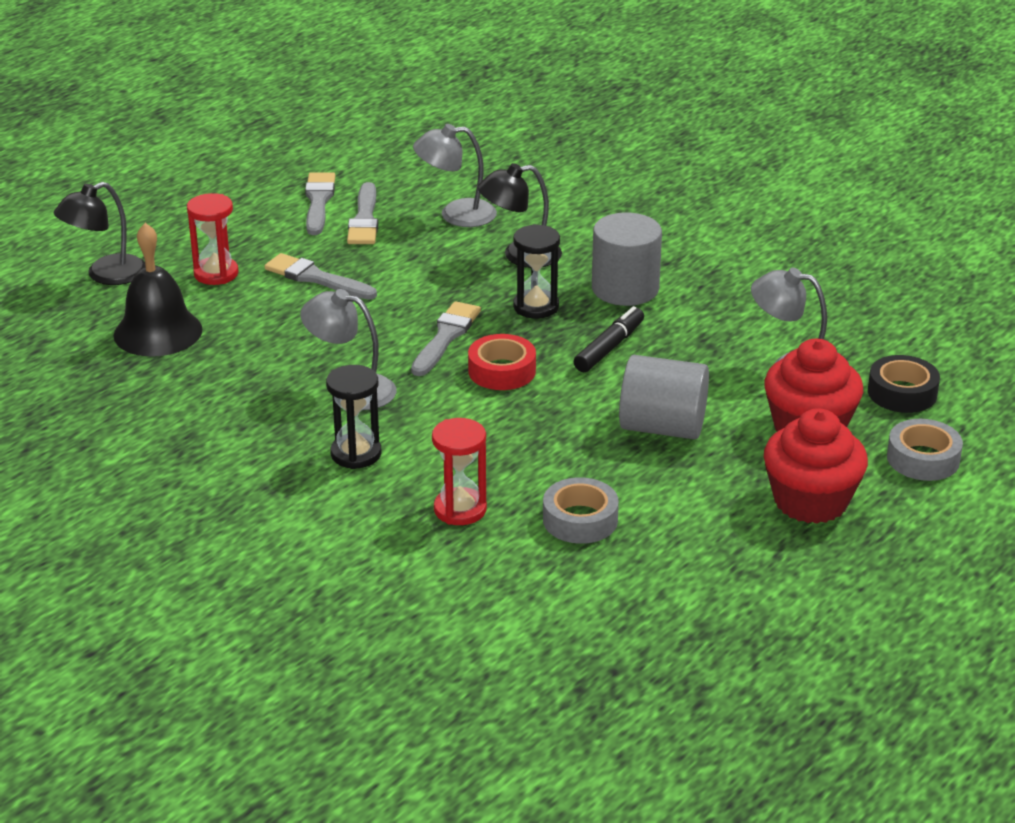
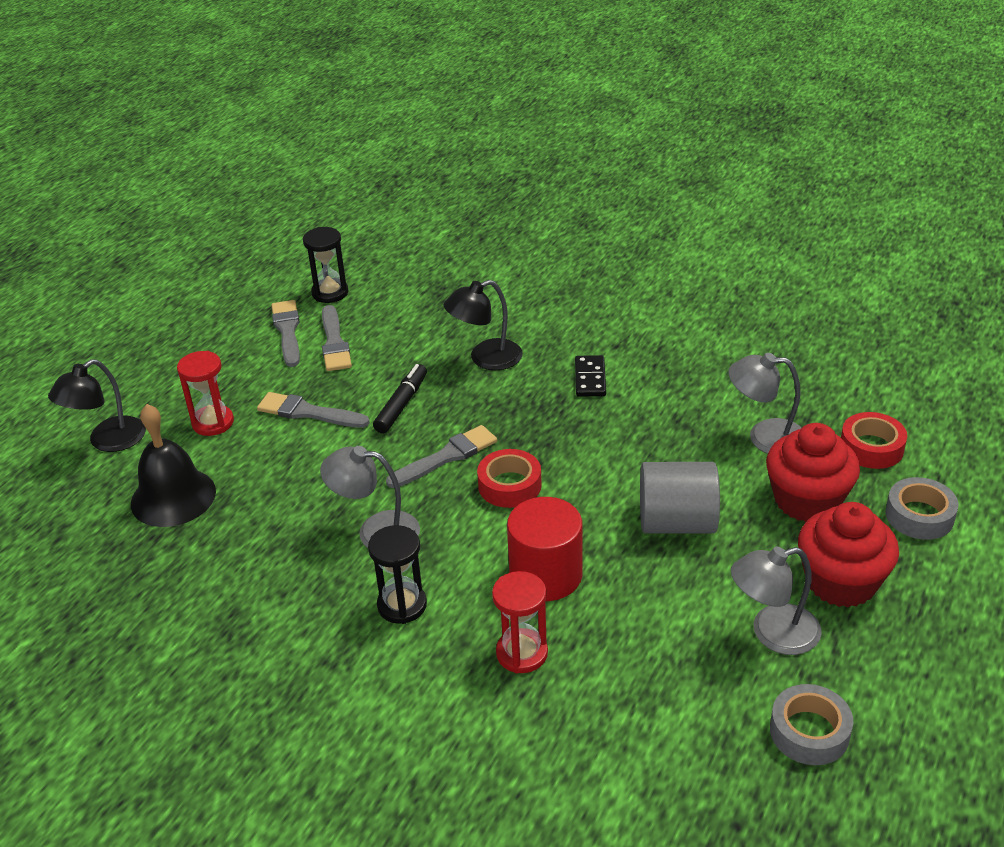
camera: 10 degrees left, 5 degrees up
grey brush [411,301,481,376] -> grey brush turned 45 degrees clockwise [386,425,497,488]
grey lamp [413,124,497,227] -> grey lamp moved to [731,547,822,655]
black hourglass [513,224,560,319] -> black hourglass moved to [303,227,348,303]
grey tape [543,477,619,544] -> grey tape moved to [770,684,853,765]
black marker [573,306,644,372] -> black marker moved to [373,364,427,433]
grey cylinder [592,213,662,306] -> black domino [575,355,606,397]
black tape [868,355,940,413] -> red tape [841,412,907,469]
none -> red cylinder [507,497,583,601]

